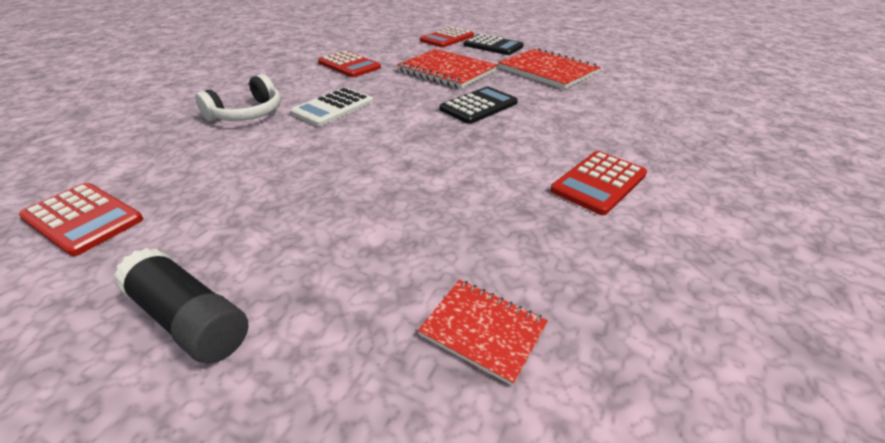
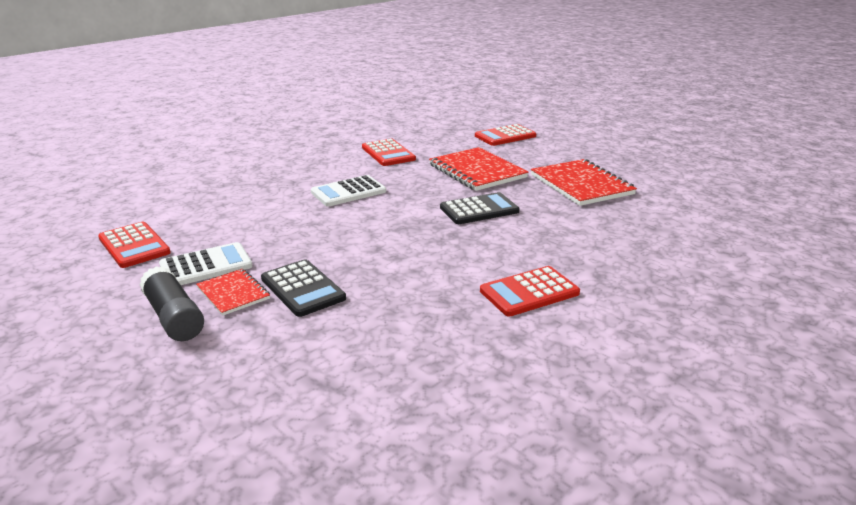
camera: 20 degrees right, 10 degrees down
white headphones [195,74,281,121] -> none
red notebook [418,280,548,386] -> red notebook moved to [196,269,270,316]
black calculator [464,34,524,55] -> black calculator moved to [261,259,346,317]
none -> white calculator [159,242,253,285]

